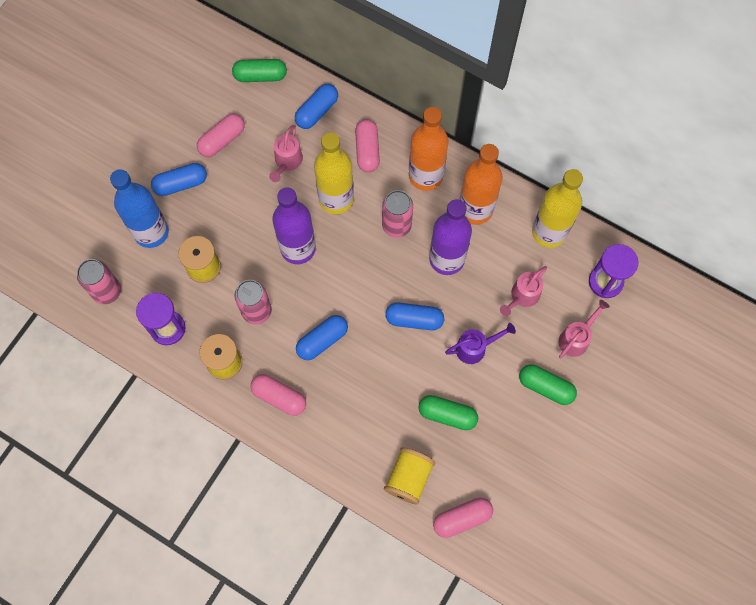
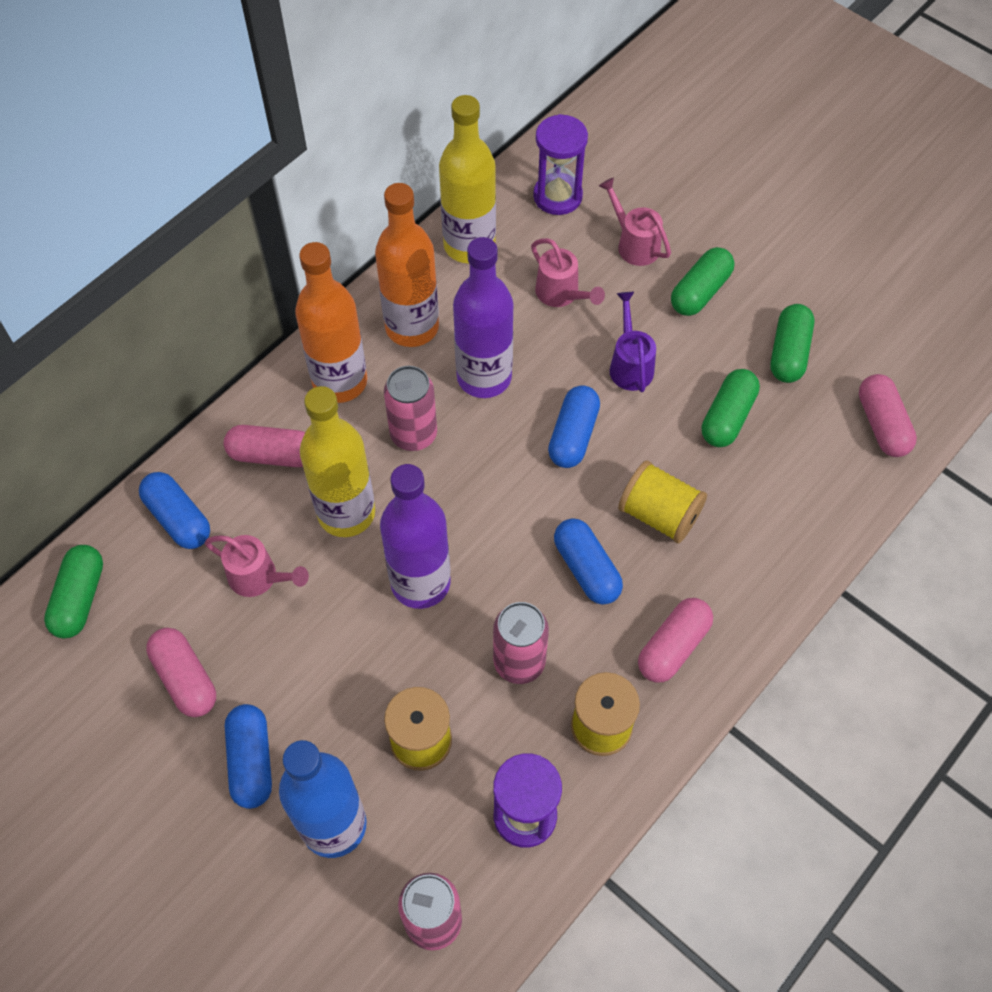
camera: 80 degrees left, 10 degrees down
yellow spool [384,447,435,505] -> yellow spool moved to [618,460,707,543]
none -> green capsule [771,304,814,383]

